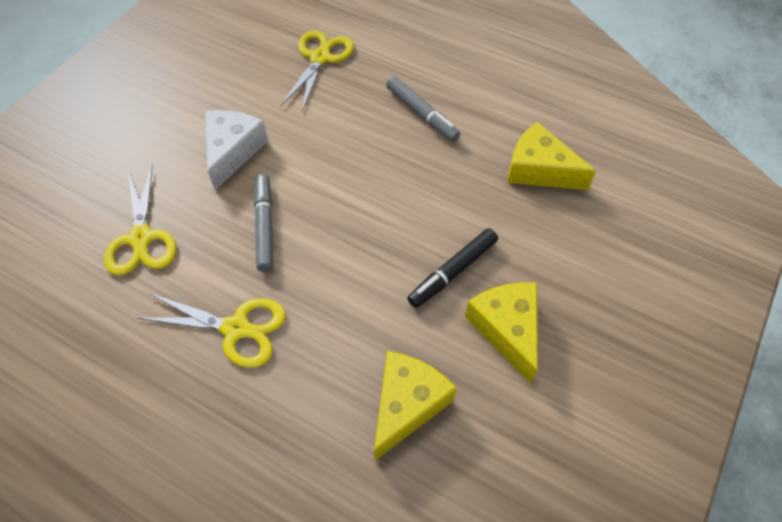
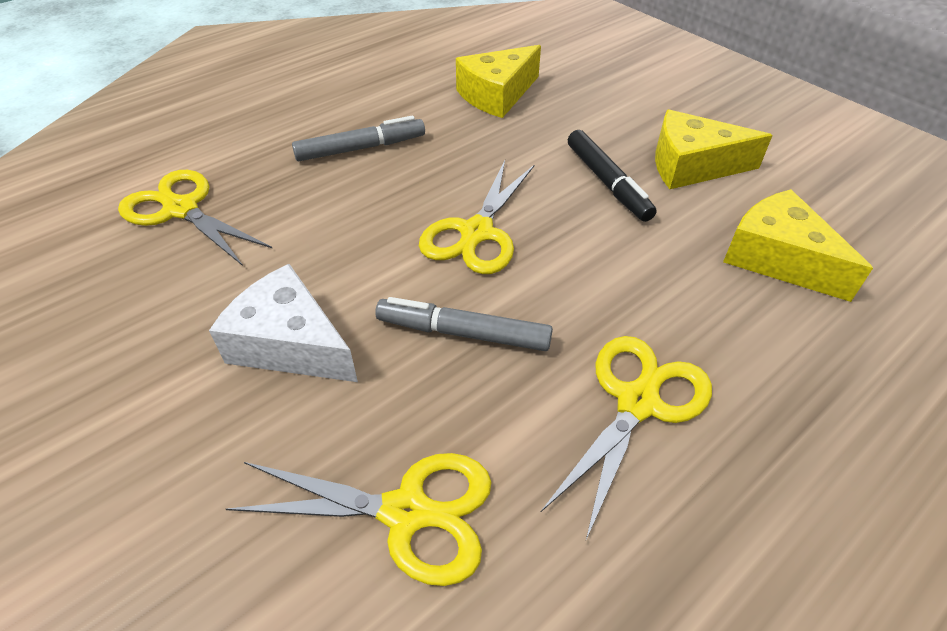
camera: 70 degrees left, 10 degrees down
none -> yellow scissors [419,160,535,274]

